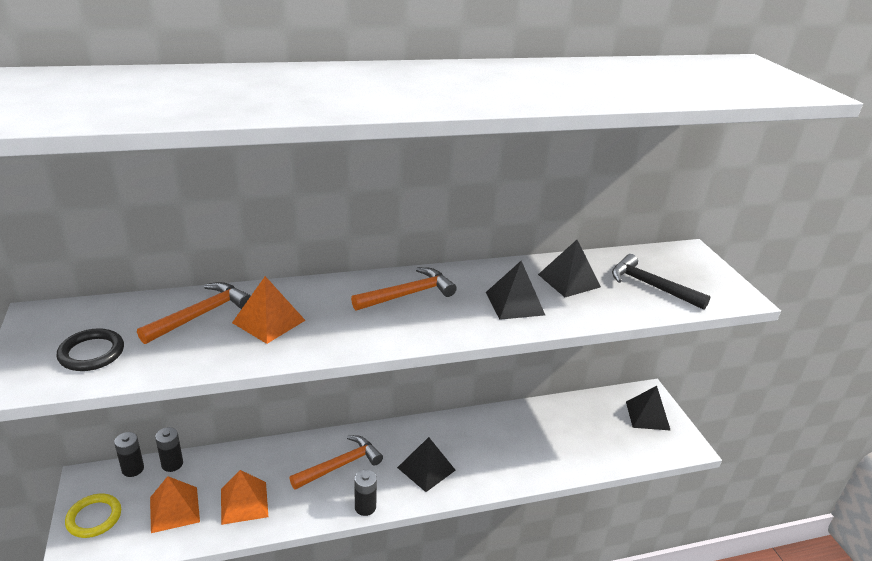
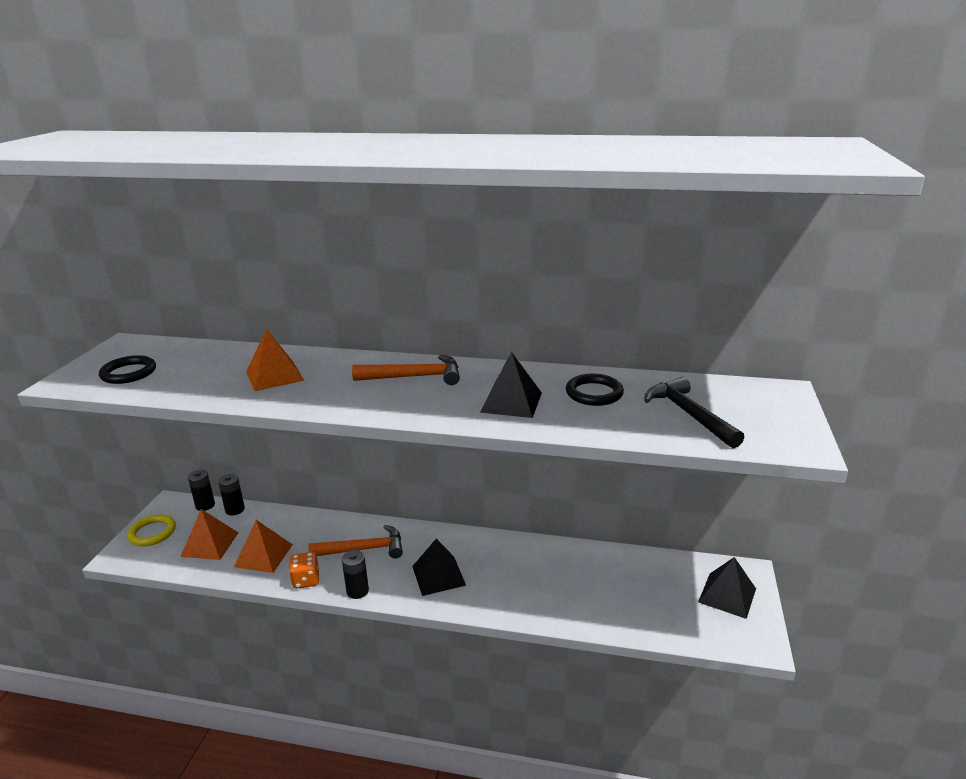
camera: 30 degrees right, 5 degrees down
orange hammer [137,282,251,344] -> none
black pyramid [538,240,601,297] -> black ring [566,374,624,406]
none -> orange dice [289,552,319,589]

